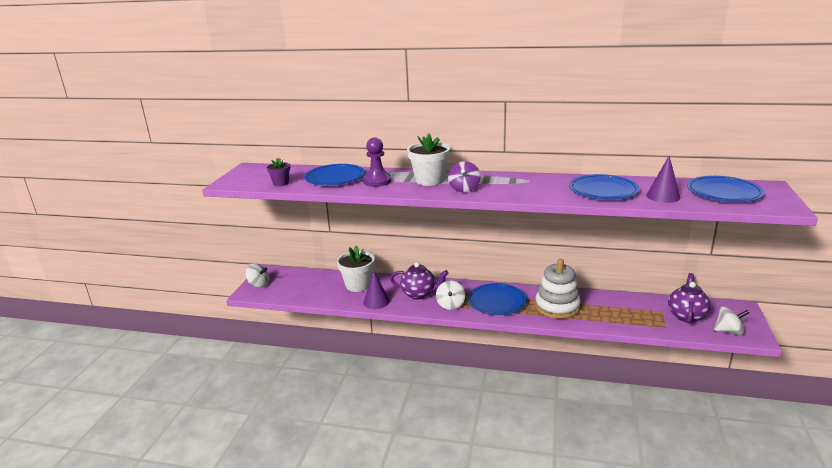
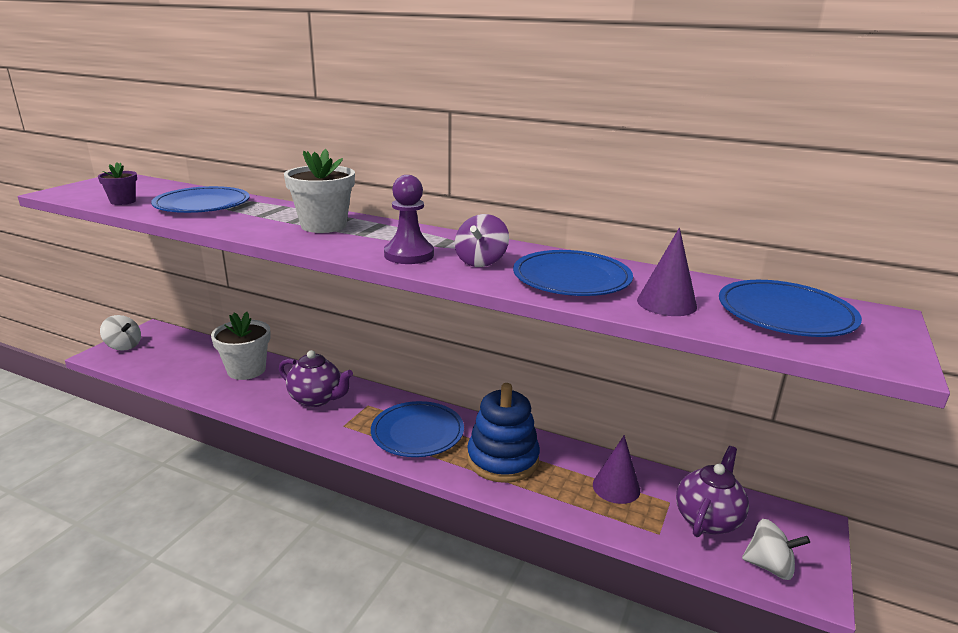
camera: 10 degrees right, 0 degrees up
purple pawn [363,137,391,187] -> purple pawn moved to [384,175,434,264]
purple cone [363,271,390,309] -> purple cone moved to [593,435,640,504]
white spinning top [436,281,465,310] -> none
purple spinning top [448,161,481,192] -> purple spinning top moved to [455,214,509,267]
white stacking toy [535,259,581,319] -> blue stacking toy [467,383,540,483]

